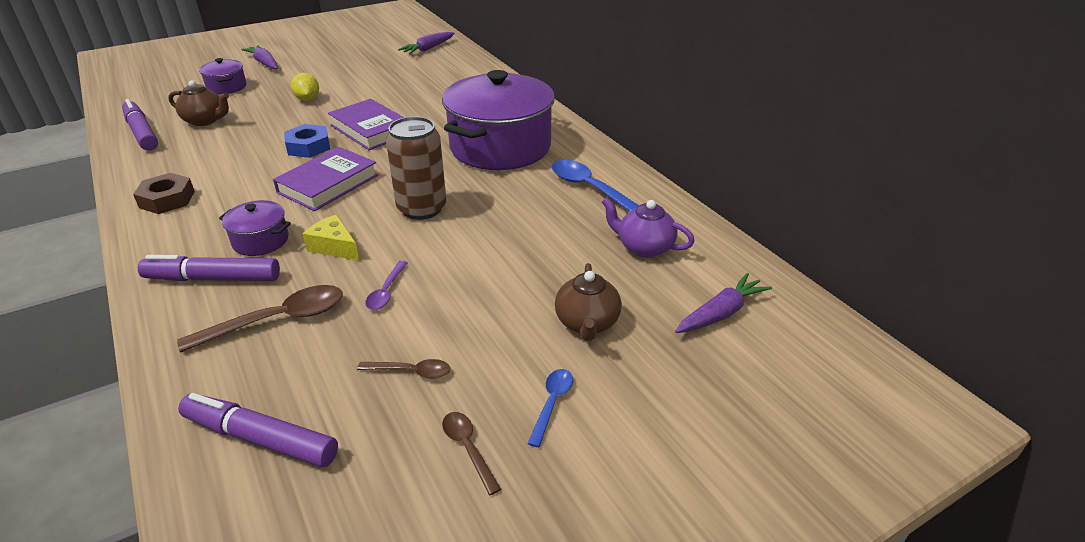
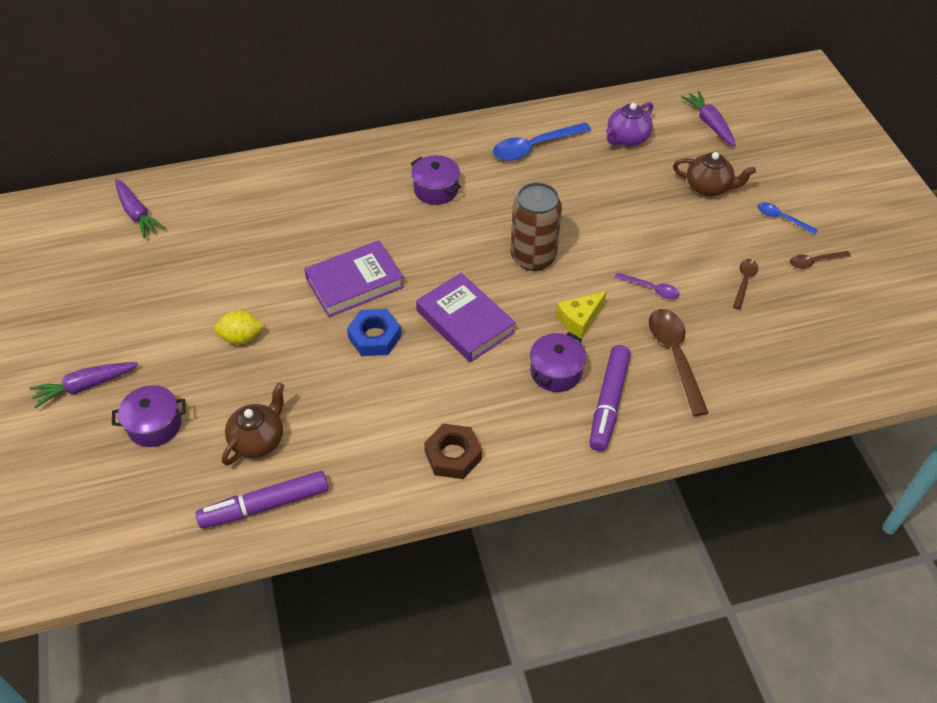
camera: 75 degrees left, 15 degrees up
purple marker [178,393,338,467] -> none
purple pot [442,70,555,170] -> purple pot [411,155,461,205], size x0.44

